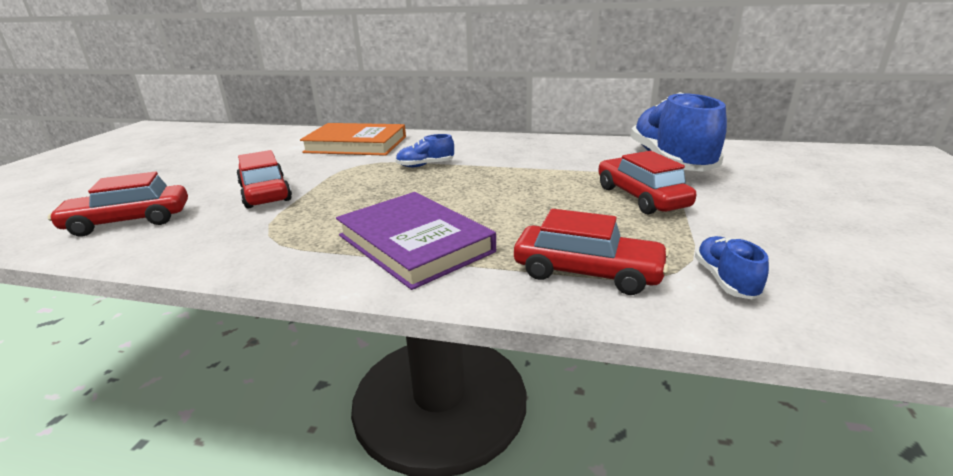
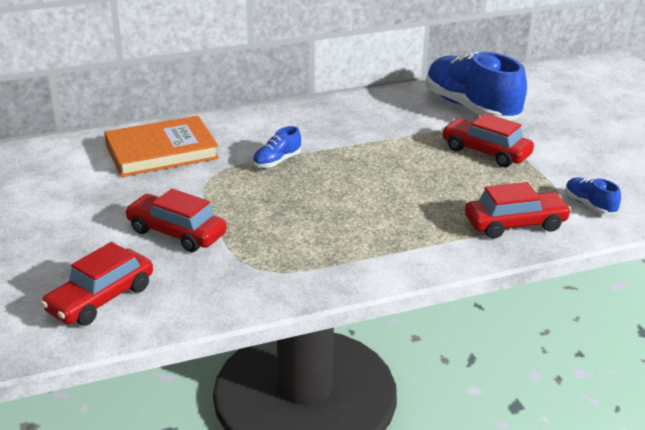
camera: 35 degrees left, 5 degrees up
purple book [336,192,496,290] -> none

